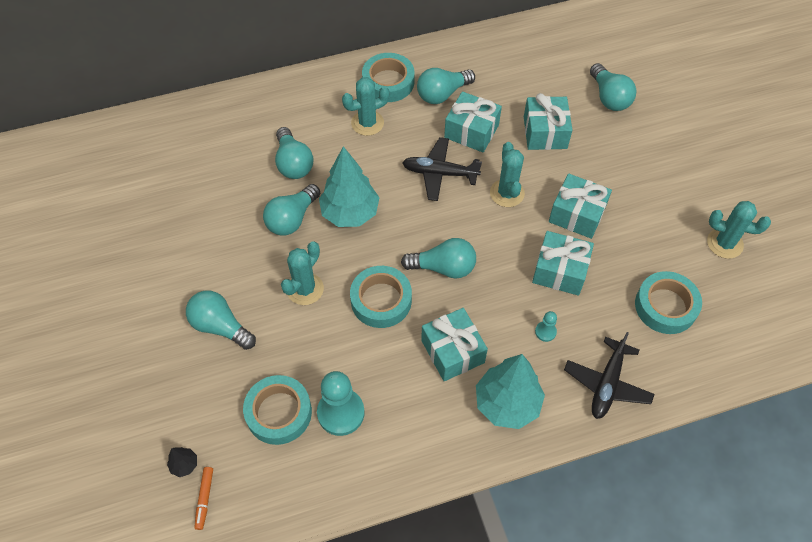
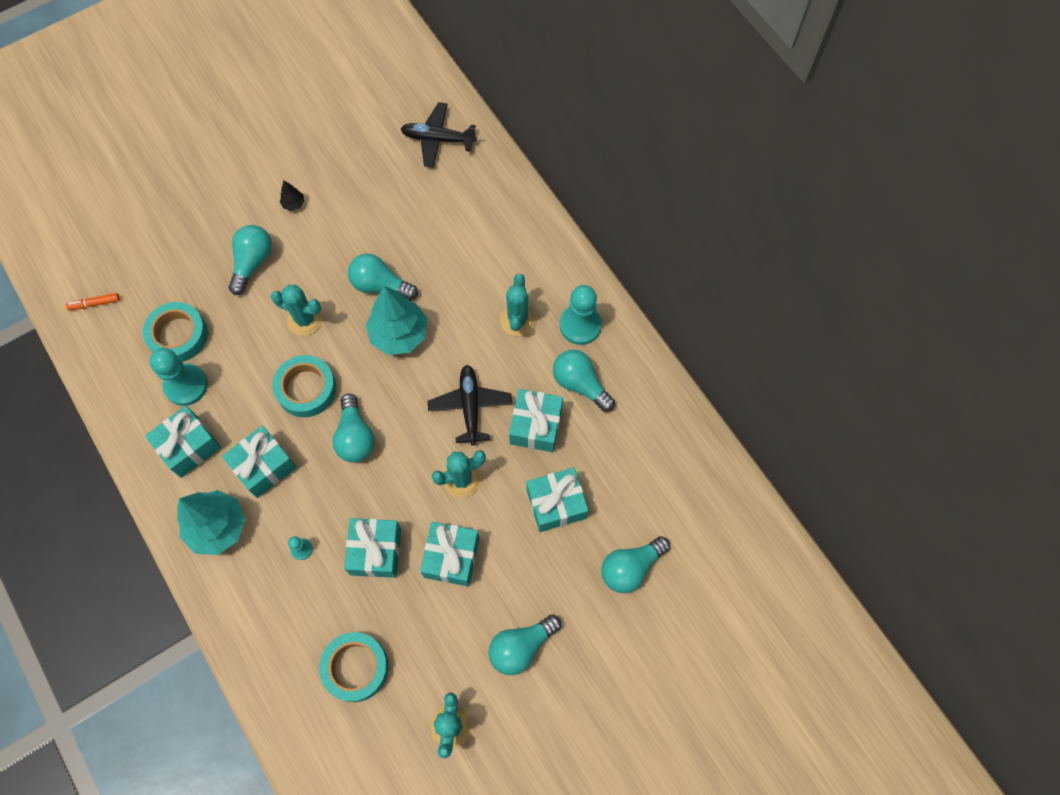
camera: 75 degrees right, 10 degrees up
black tree [167,447,197,477] -> black tree moved to [280,181,304,211]
turquoise light bulb [275,127,314,179] -> turquoise light bulb moved to [489,614,561,675]
turquoise cactus [342,77,389,136] -> turquoise cactus turned 45 degrees clockwise [500,274,536,336]
turquoise tape [362,53,414,102] -> turquoise pawn [560,285,602,345]
black plane [564,332,654,419] -> black plane moved to [401,102,476,168]
none -> turquoise gift [145,406,221,478]

